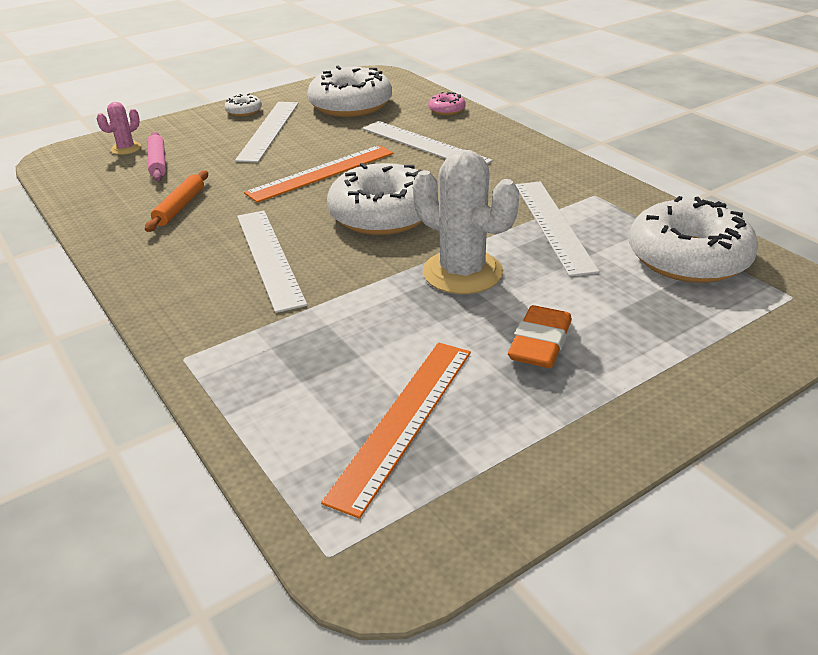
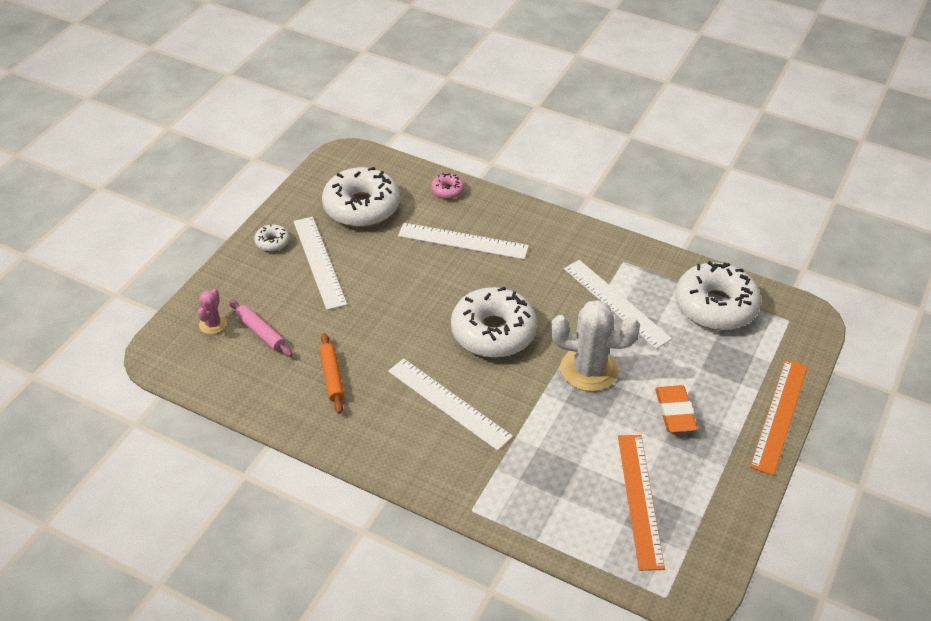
camera: 30 degrees left, 10 degrees up
orange ruler [244,145,394,203] -> orange ruler moved to [750,359,808,476]

